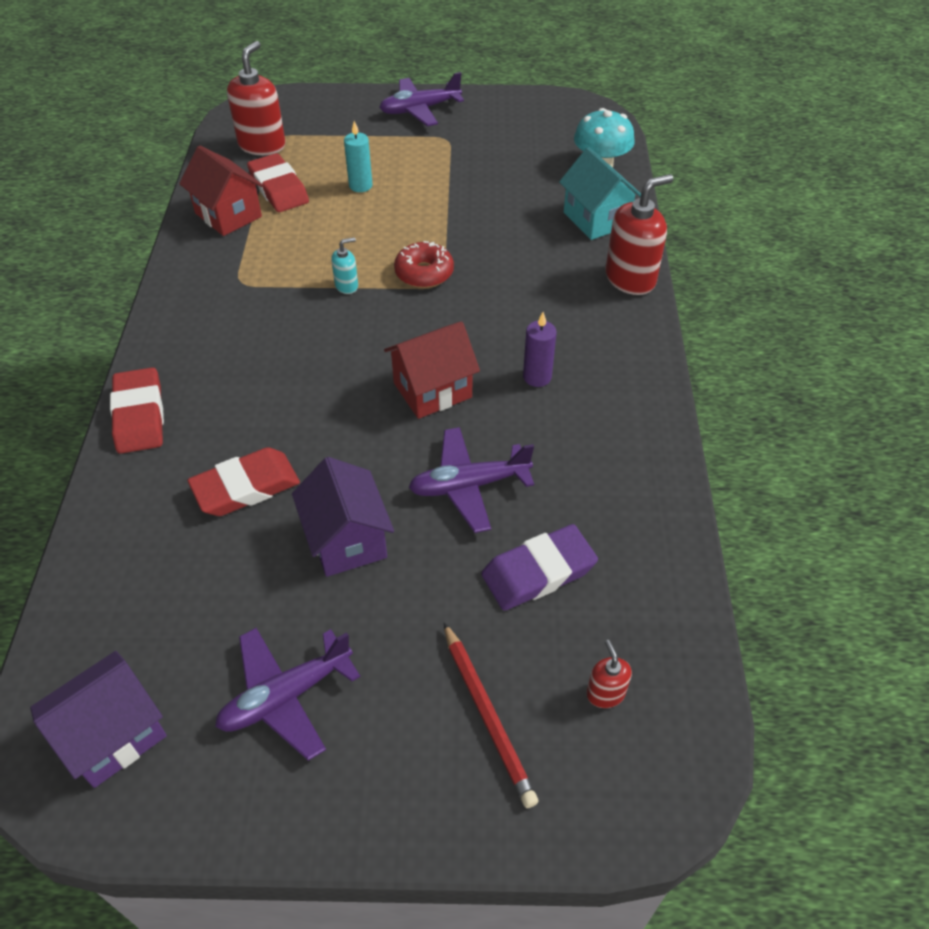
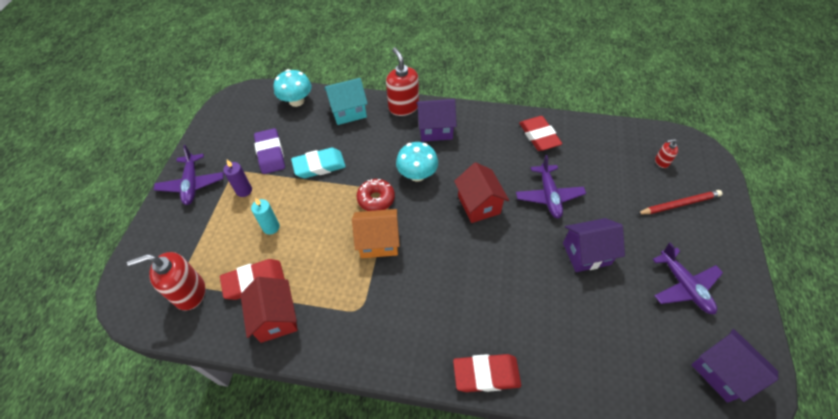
camera: 80 degrees left, 5 degrees up
red house [179,145,263,236] -> red house turned 75 degrees counterclockwise [240,277,298,343]
red eraser [188,447,300,516] -> red eraser moved to [519,116,562,151]
red soap dispenser [227,41,285,155] -> red soap dispenser turned 45 degrees counterclockwise [127,252,206,311]
turquoise soap dispenser [331,237,358,294] -> orange house [352,209,400,258]
purple eraser [481,524,598,611] -> purple eraser moved to [254,128,285,174]
purple candle [523,312,556,387] -> purple candle moved to [223,160,252,197]
none -> turquoise eraser [291,148,346,178]
none -> turquoise mushroom [396,142,438,182]
none -> purple house [416,99,457,142]

